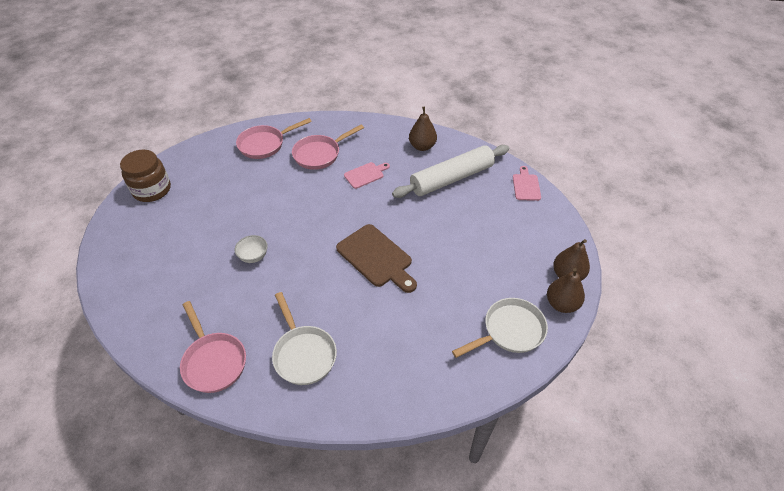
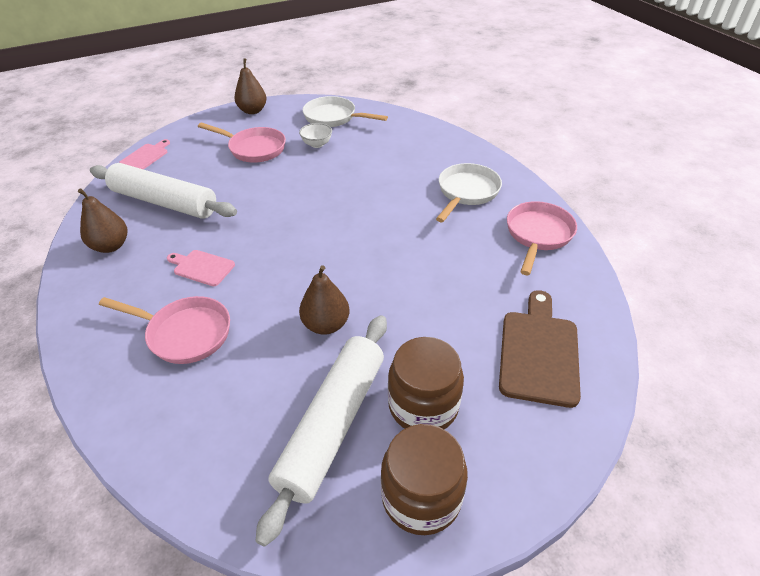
camera: 125 degrees left, 5 degrees down
white bowl [235,235,268,263] -> white bowl moved to [299,123,332,148]
pink pan [236,118,312,159] -> pink pan moved to [198,123,286,163]
brown cutting board [336,224,417,293] -> brown cutting board moved to [499,290,581,408]
pink cutting board [513,166,541,201] -> pink cutting board turned 150 degrees clockwise [119,139,170,169]
brown pear [547,268,585,313] -> brown pear moved to [299,265,349,335]
none -> white rolling pin [256,316,387,547]
none -> brown jar [388,337,464,429]

